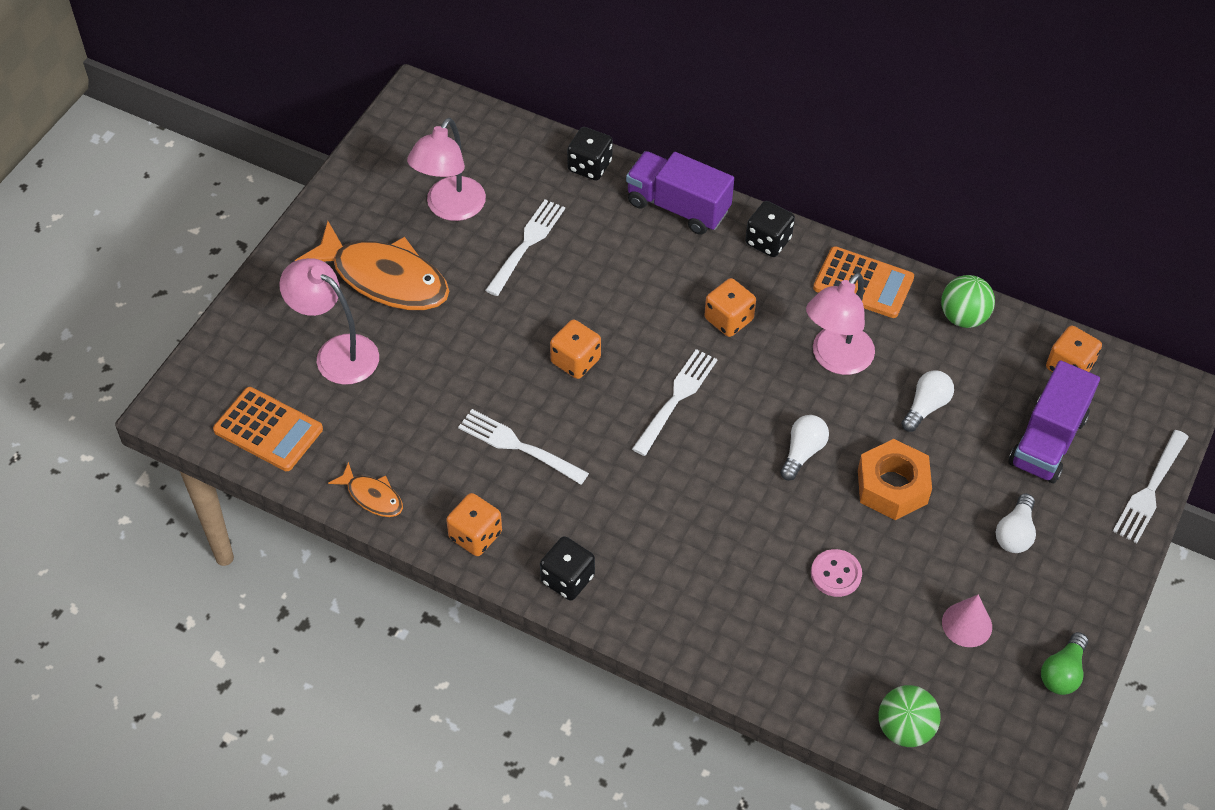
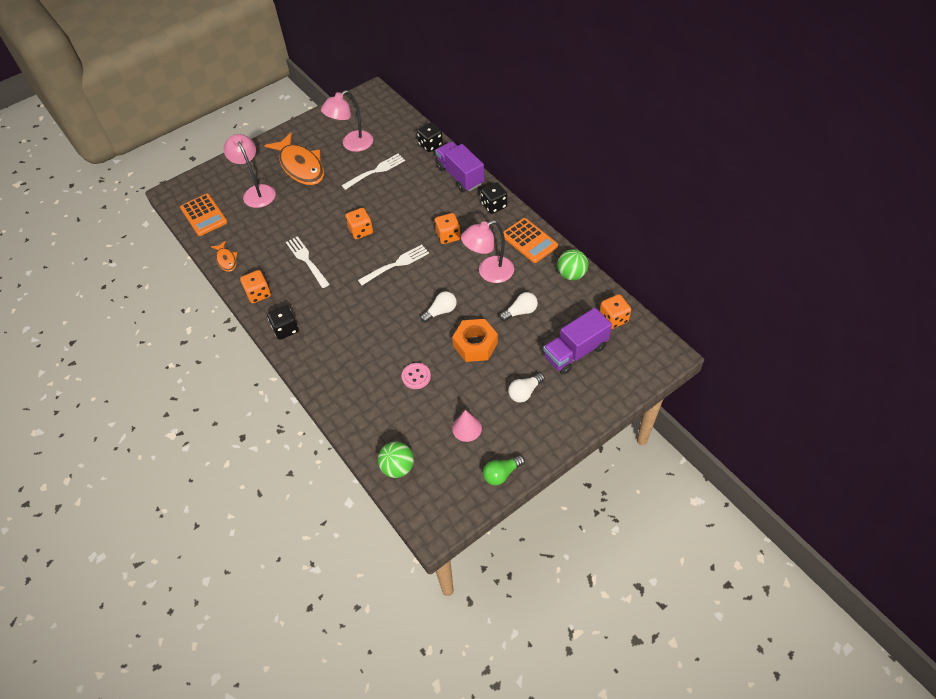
camera: 30 degrees right, 0 degrees up
white fork [1113,430,1189,543] -> none

